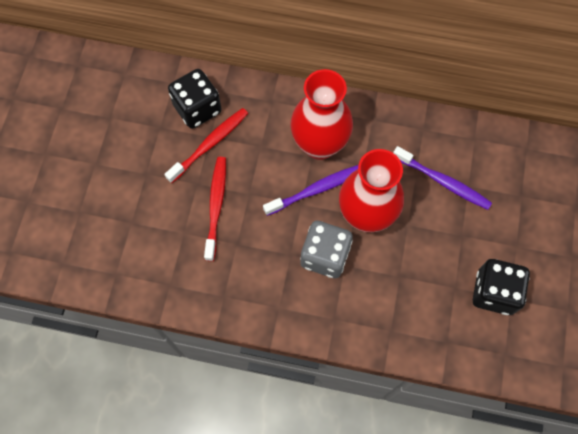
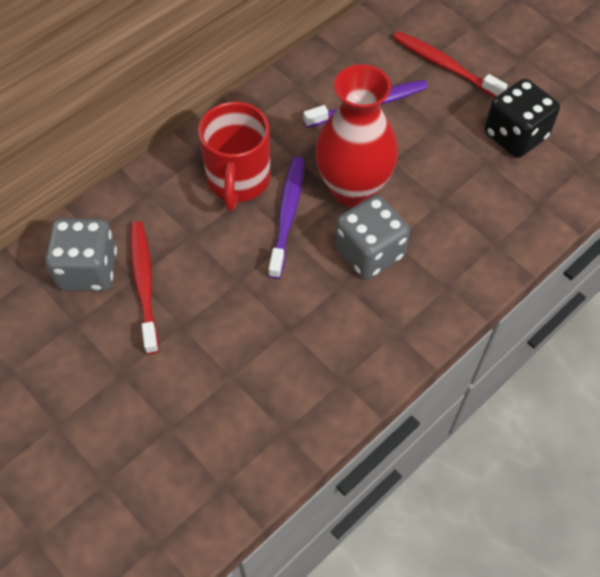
camera: 55 degrees left, 10 degrees down
black dice [168,69,221,129] -> grey dice [45,218,117,291]
red toothbrush [204,157,226,261] -> red toothbrush moved to [393,31,508,97]
red vase [291,69,353,160] -> red mug [198,102,270,211]

